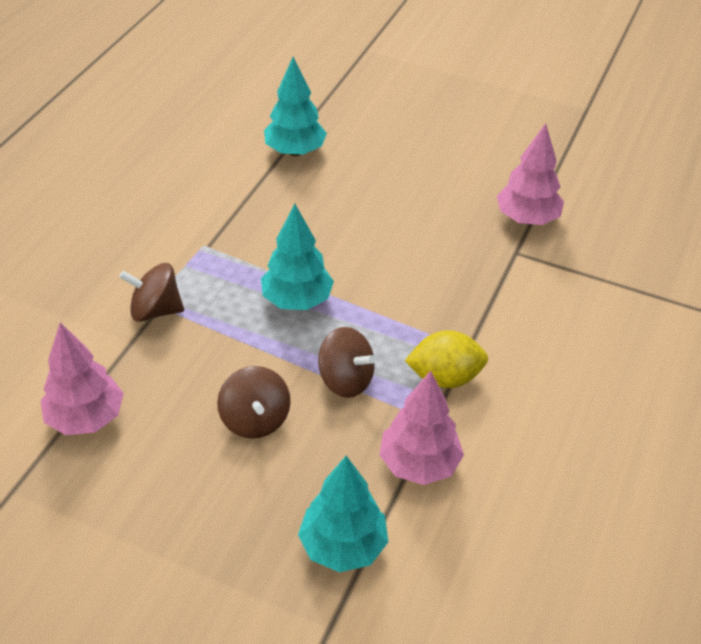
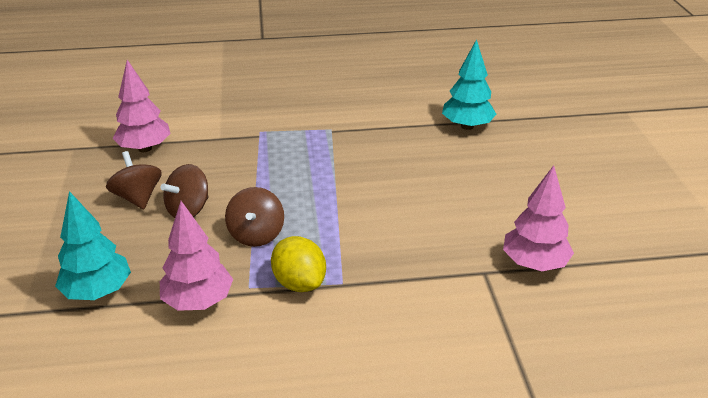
camera: 60 degrees right, 10 degrees down
brown spinning top [119,263,184,322] -> brown spinning top moved to [106,151,162,209]
turquoise tree [261,204,334,310] -> none

